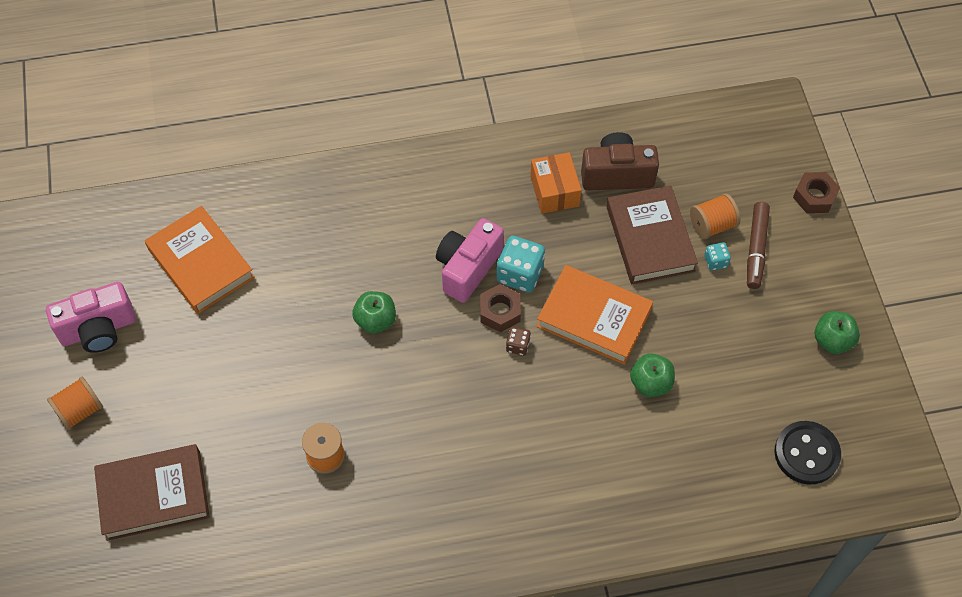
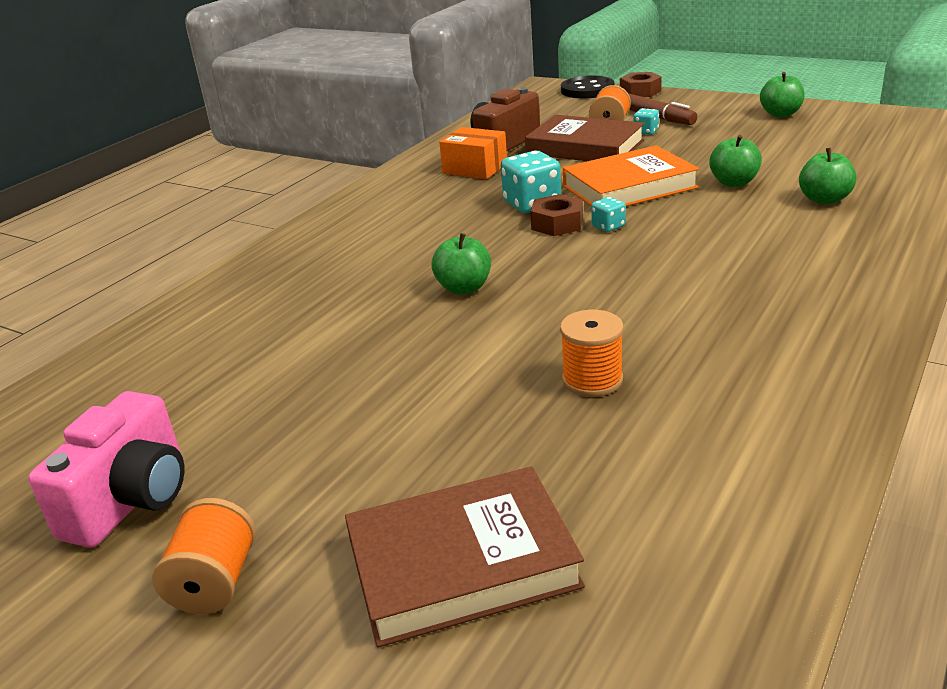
camera: 45 degrees left, 30 degrees down
brown book [94,444,210,541] -> brown book turned 45 degrees clockwise [345,466,585,648]
orange book [145,206,255,314] -> none
pink camera [436,218,504,303] -> none
brown dice [506,327,531,356] -> turquoise dice [591,197,626,232]
black button [774,421,841,485] -> black button moved to [561,75,614,98]
none -> green apple [799,148,857,204]

